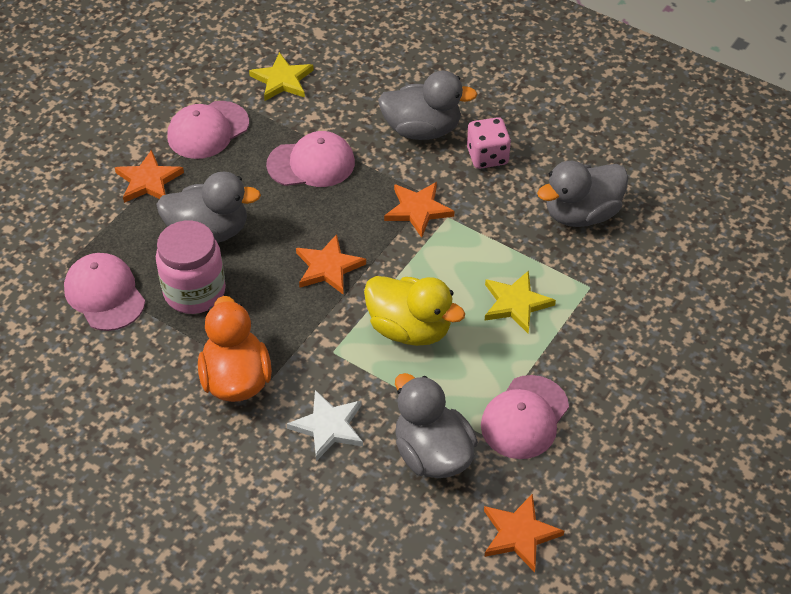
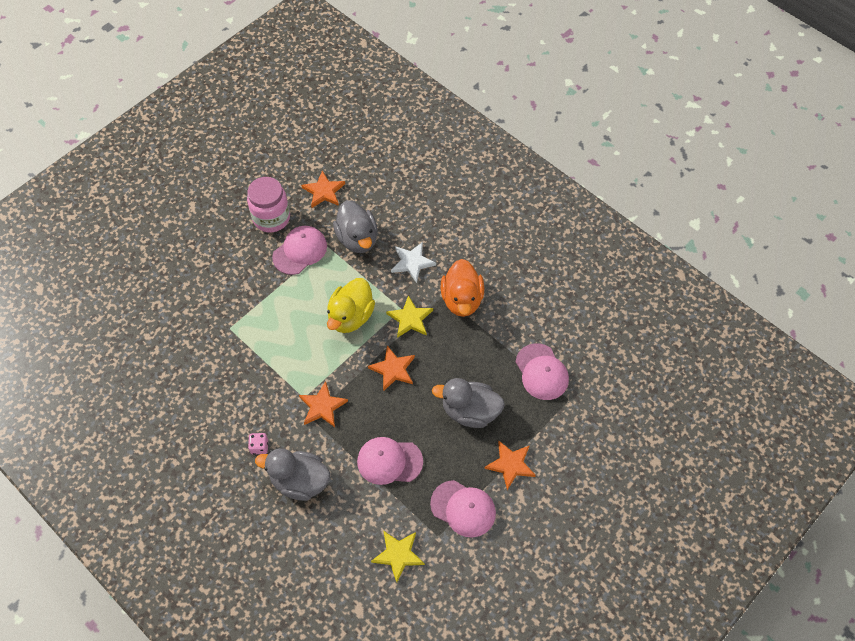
camera: 170 degrees left, 10 degrees up
pink jar [156,220,226,314] -> pink jar moved to [247,177,290,232]
pink cap [167,101,249,159] -> pink cap turned 60 degrees clockwise [430,480,496,538]
yellow duck [364,276,465,346] -> yellow duck turned 105 degrees counterclockwise [327,278,375,333]
pink dice [467,117,511,169] -> pink dice [248,433,268,455], size x0.63
yellow star [485,270,556,333] -> yellow star moved to [386,295,433,338]
grey duck [537,161,628,227] -> none

